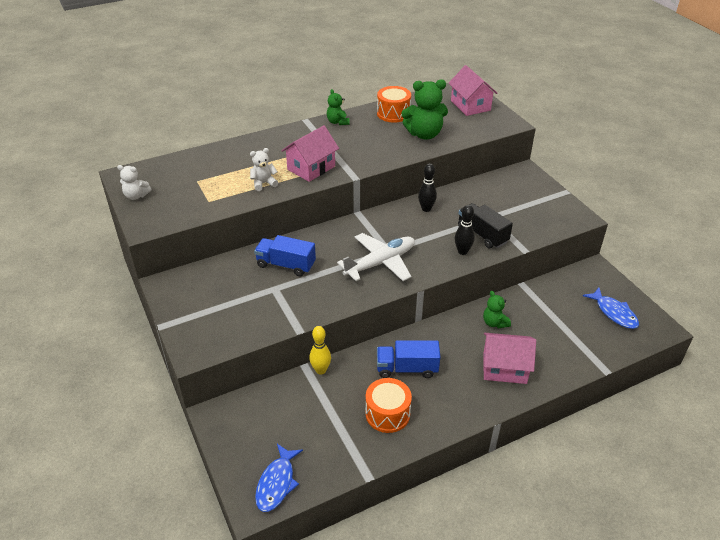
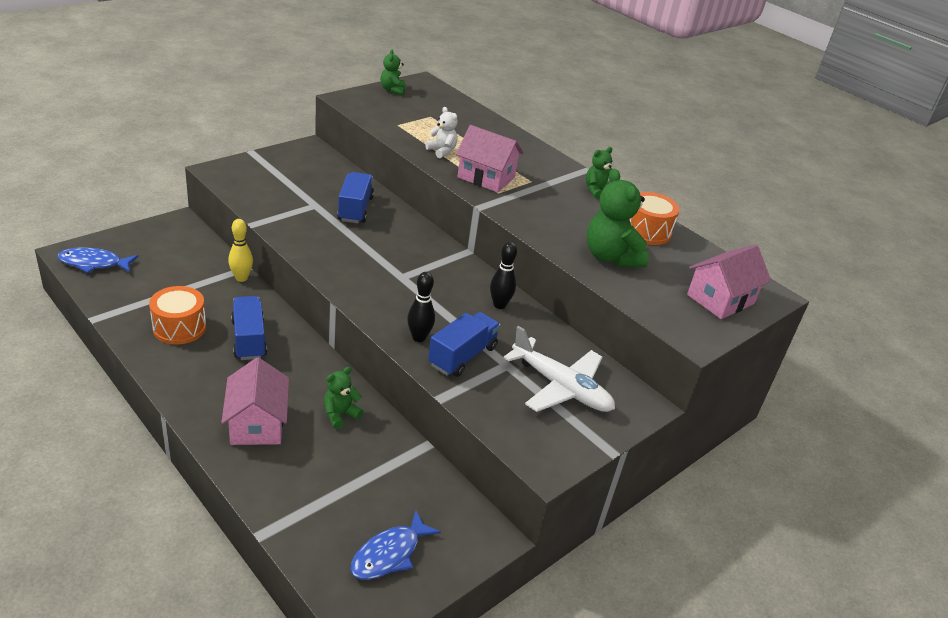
camera: 70 degrees right, 5 degrees down
white teddy bear [117,165,151,200] -> green teddy bear [380,49,405,95]
white plane [337,233,415,281] -> white plane moved to [504,326,615,412]
black truck [458,203,513,248] -> blue truck [428,312,500,377]

